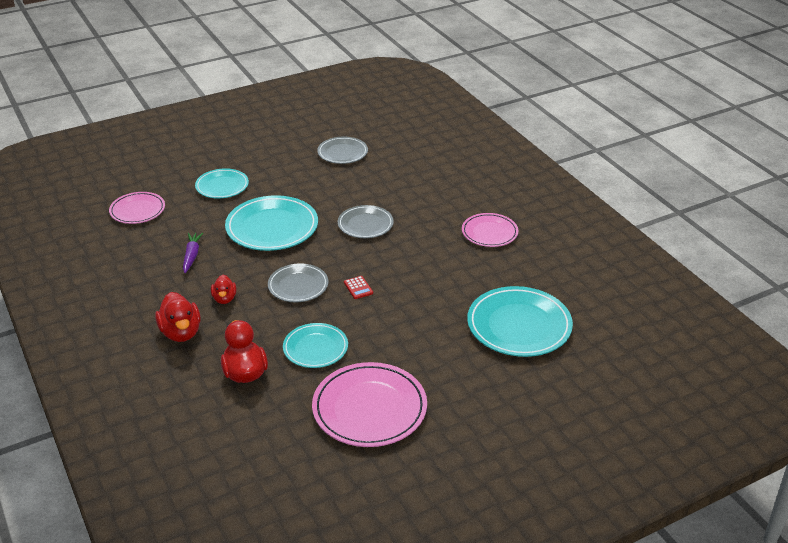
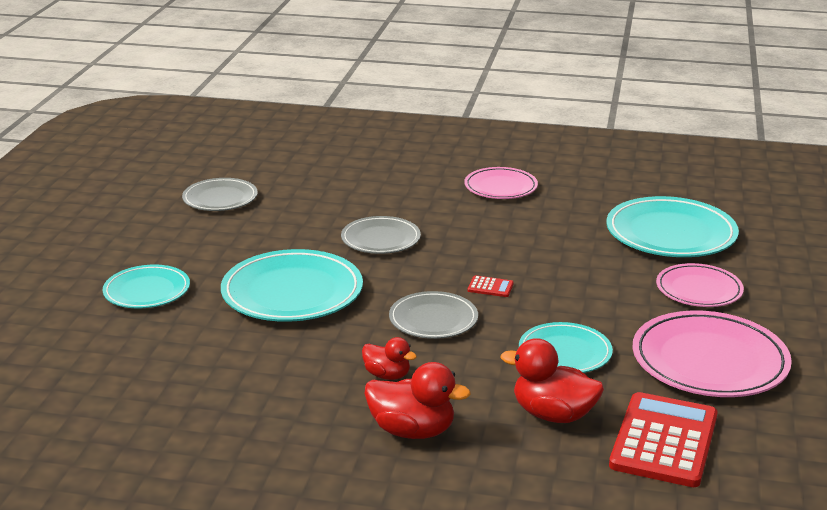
camera: 50 degrees left, 10 degrees down
pink plate [109,192,165,224] -> pink plate moved to [656,263,744,307]
purple carrot [183,233,203,273] -> none
none -> red calculator [609,392,718,487]

